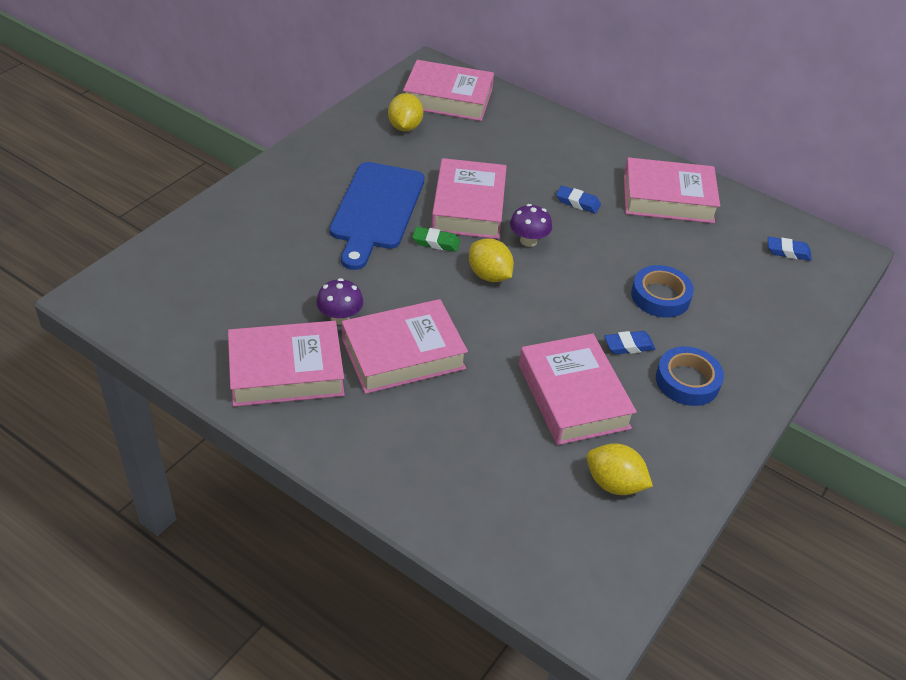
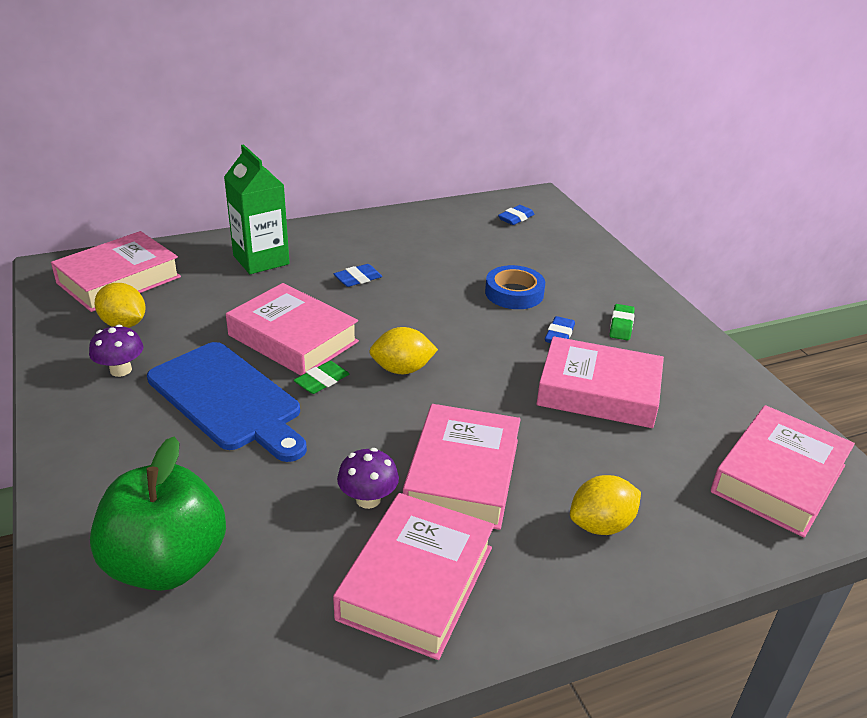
camera: 55 degrees left, 10 degrees down
purple mushroom [510,204,552,247] -> purple mushroom moved to [89,325,143,377]
yellow lemon [587,443,653,495] -> yellow lemon moved to [570,475,641,535]
pink book [624,157,720,223] -> pink book moved to [711,405,855,538]
blue tape [656,347,724,406] -> green eraser [610,304,635,340]
none -> green apple [90,436,226,591]
none -> green carton [224,144,289,274]

